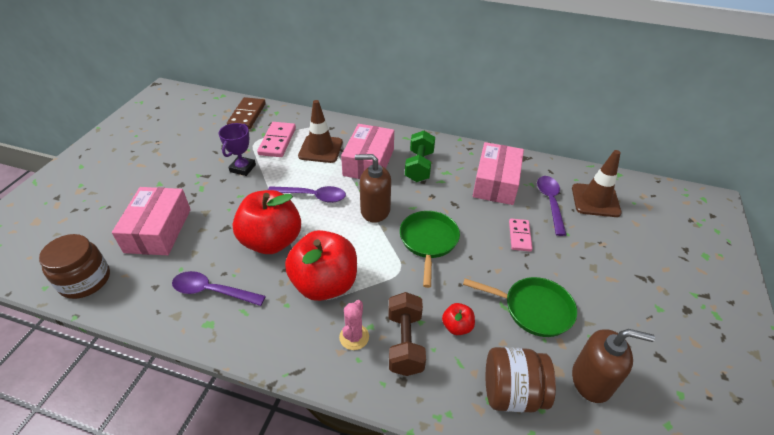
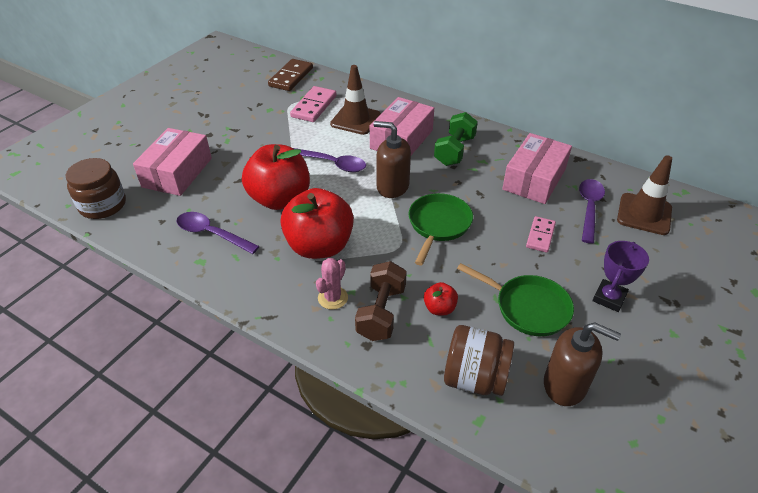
camera: 15 degrees right, 0 degrees up
purple trophy [219,123,256,176] -> purple trophy moved to [592,241,649,312]

